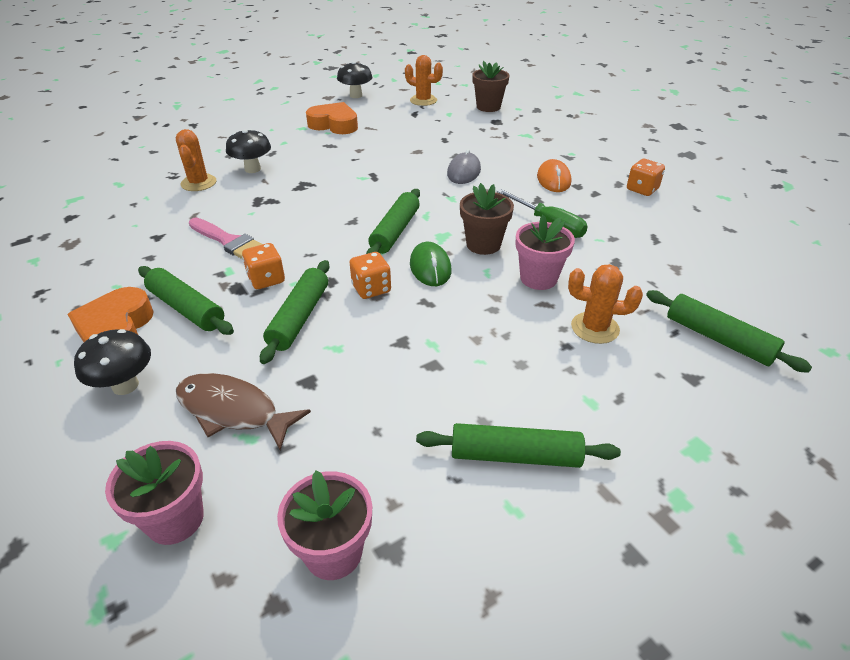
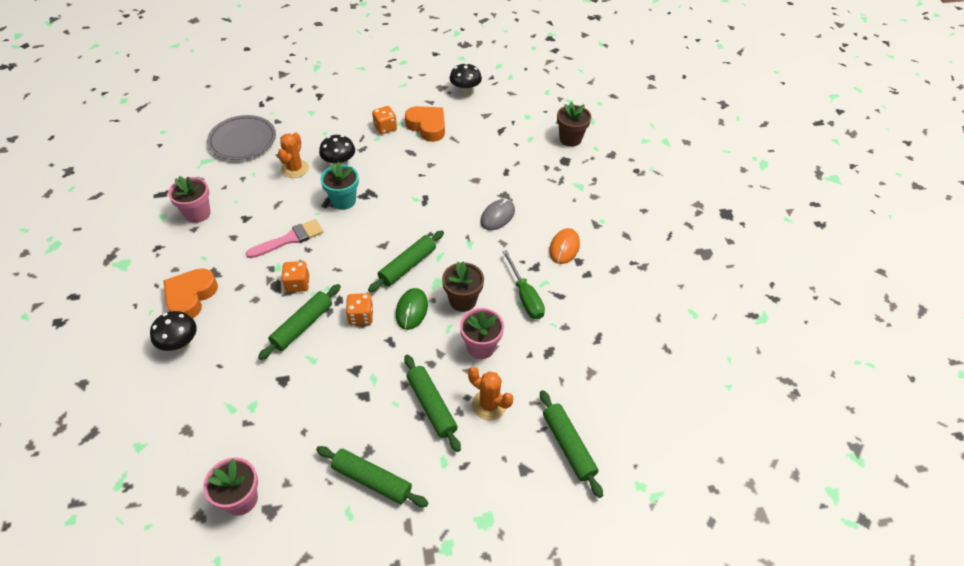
camera: 20 degrees right, 10 degrees up
pink flower pot [105,441,204,545] -> pink flower pot moved to [168,176,211,223]
green rolling pin [138,266,234,335] -> green rolling pin moved to [404,355,461,452]
brown fish [176,373,311,450] -> none
pink brush [189,218,262,259] -> pink brush turned 90 degrees counterclockwise [246,219,324,258]
orange cactus [405,55,443,106] -> none
orange dice [627,159,665,196] -> orange dice moved to [372,106,397,134]
none -> grey plate [207,115,276,160]
none -> turquoise flower pot [320,162,359,210]

